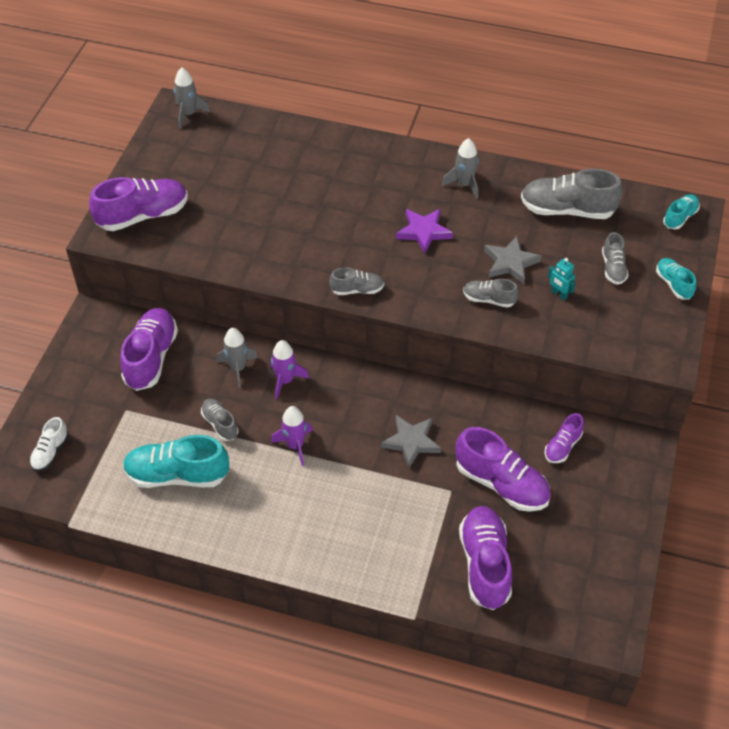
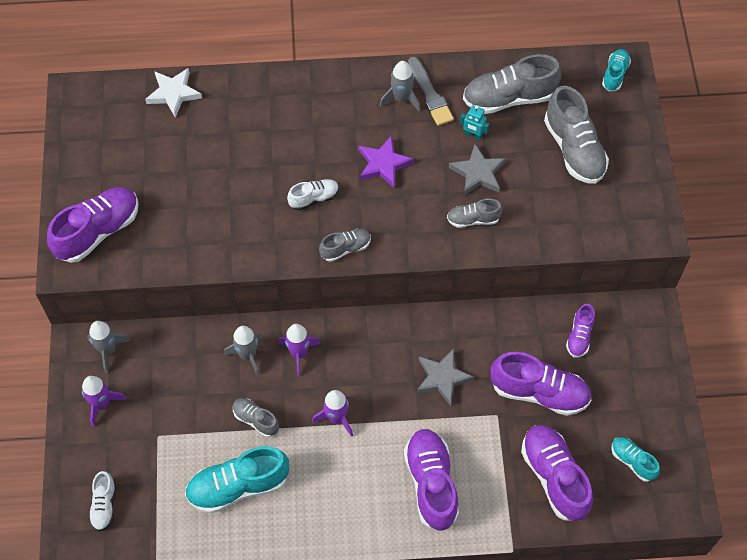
camera: 20 degrees left, 10 degrees up
purple shoe [120,308,178,391] -> purple shoe moved to [404,429,459,531]
grey rocket [174,67,210,128] -> grey rocket moved to [87,321,131,373]
turquoise robot [548,258,576,300] -> turquoise robot moved to [460,105,489,140]
grey shoe [602,232,629,285] -> grey shoe [544,86,609,184], size x1.87
turquoise shoe [656,258,696,300] -> turquoise shoe moved to [611,437,660,482]
none -> purple rocket [82,376,126,427]
none -> white star [145,68,202,118]
none -> white shoe [287,179,339,211]
none -> grey brush [408,57,454,126]

